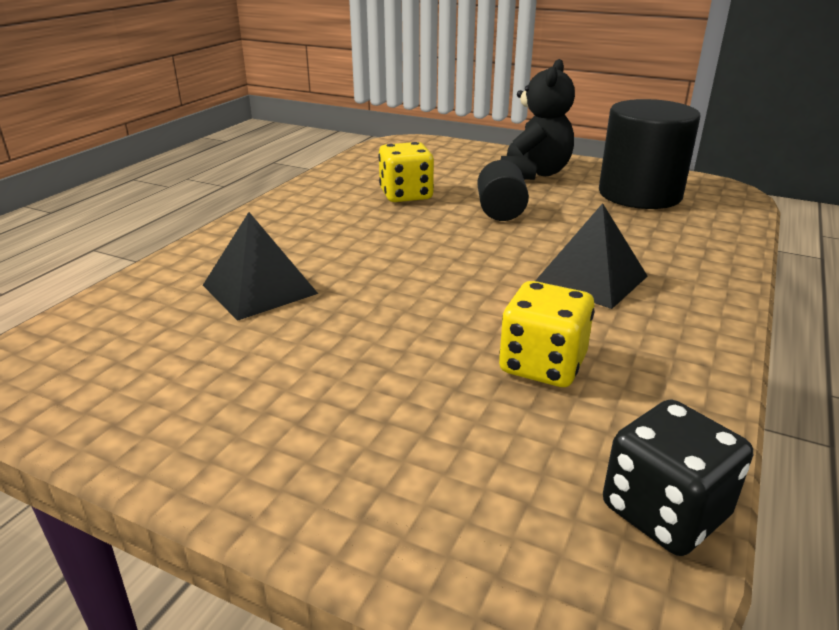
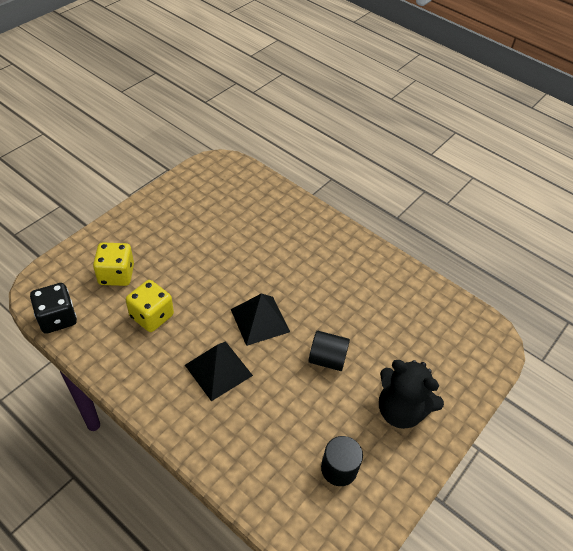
camera: 100 degrees right, 20 degrees up
black pyramid [203,212,318,321] -> black pyramid moved to [231,293,290,346]
yellow dice [378,142,434,202] -> yellow dice moved to [93,242,134,286]
black cylinder [599,99,701,209] -> black cylinder [321,436,363,486], size x0.54

